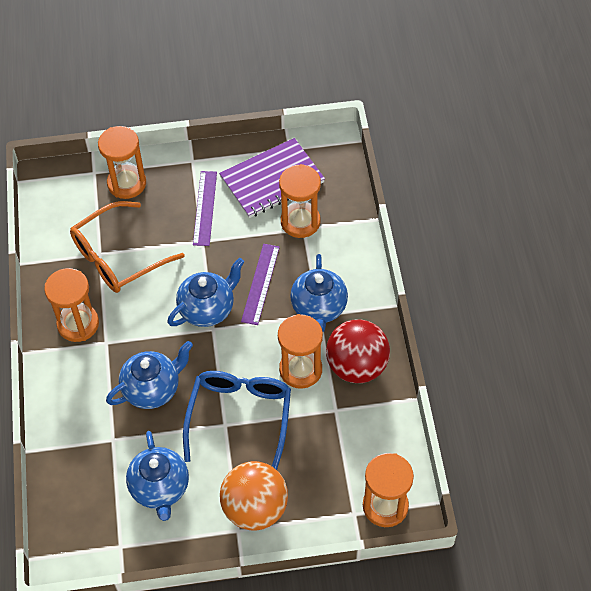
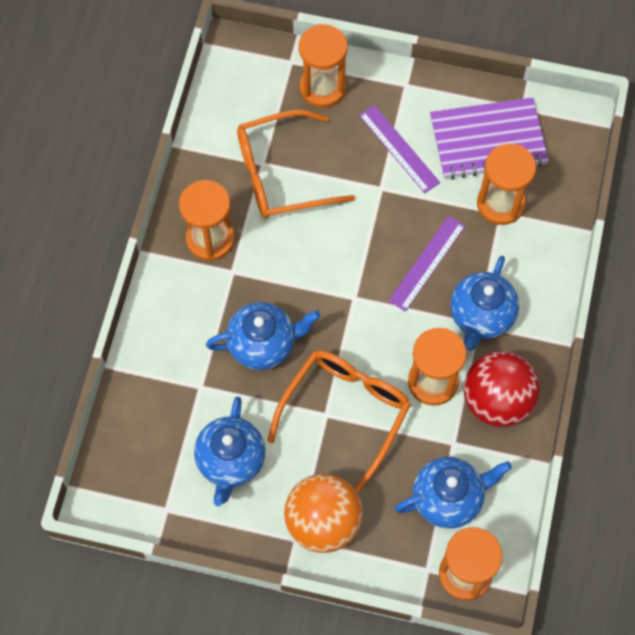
camera: 20 degrees right, 10 degrees up
blue teapot [167,258,244,327] -> blue teapot moved to [395,457,512,529]
blue glasses [183,371,291,470] -> orange glasses [267,350,411,492]
purple ruler [193,171,217,246] -> purple ruler turned 60 degrees counterclockwise [359,105,440,193]

